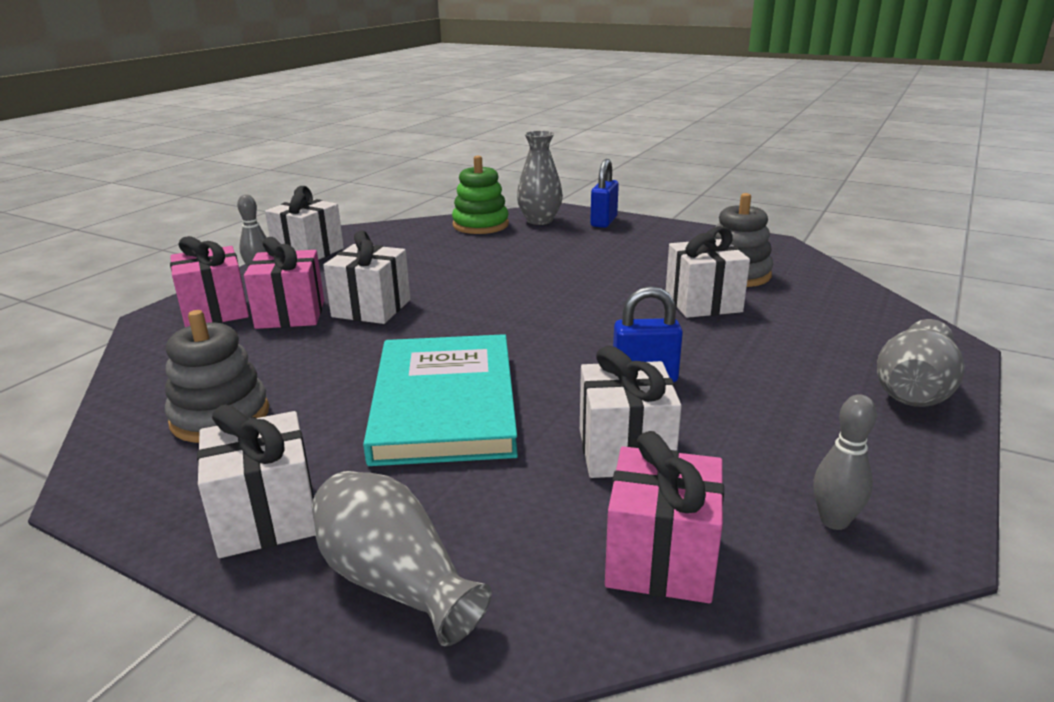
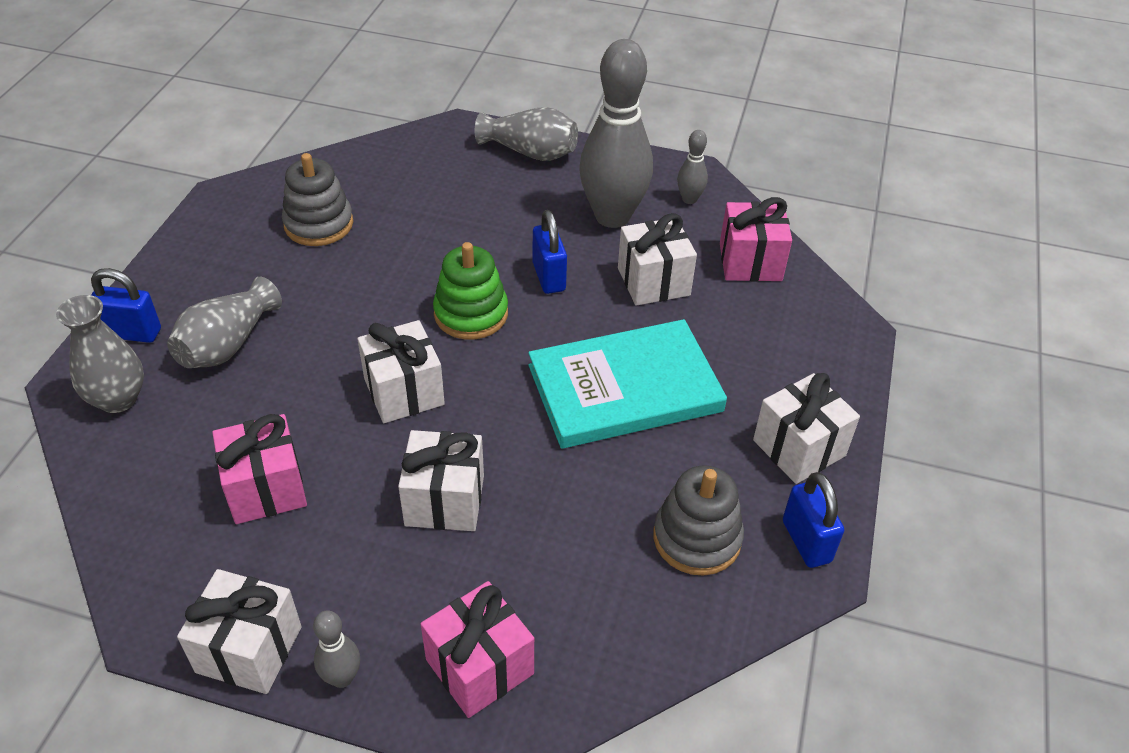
camera: 105 degrees left, 20 degrees up
pink gift [244,237,324,329] -> pink gift moved to [212,414,307,524]
grey vase [312,471,492,646] -> grey vase moved to [167,277,282,368]
green stacking toy [452,156,509,234] -> green stacking toy moved to [433,242,508,340]
white gift [666,226,750,318] -> white gift moved to [357,320,445,423]
none -> grey bowling pin [580,39,653,228]
none -> blue padlock [783,472,844,568]

